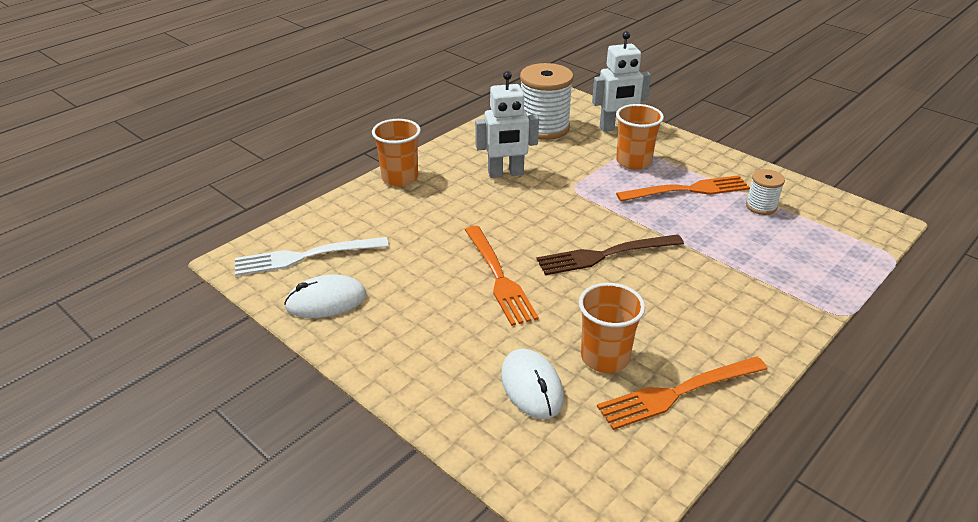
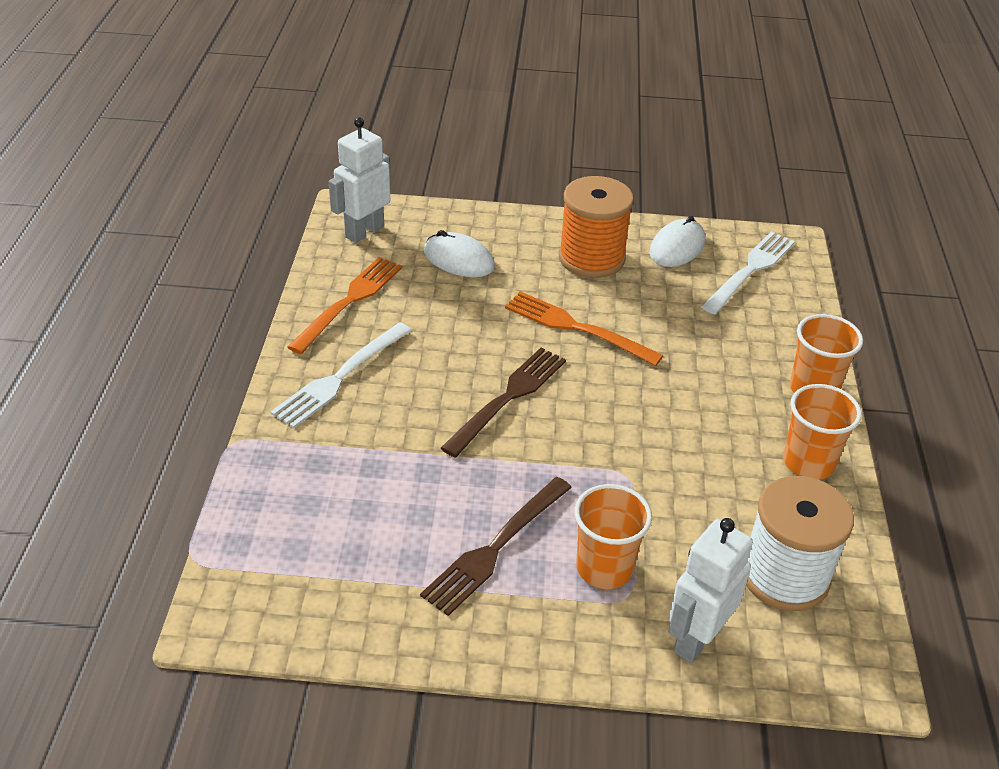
camera: 140 degrees right, 5 degrees up
white robot [475,71,539,178] -> white robot moved to [329,117,390,243]
orange cup [579,283,645,373] -> orange cup moved to [783,384,862,480]
orange fork [616,175,750,201] -> brown fork [420,477,572,616]
white spool [746,169,785,215] -> none
none -> white fork [271,322,412,428]
none -> orange spool [559,176,634,278]

